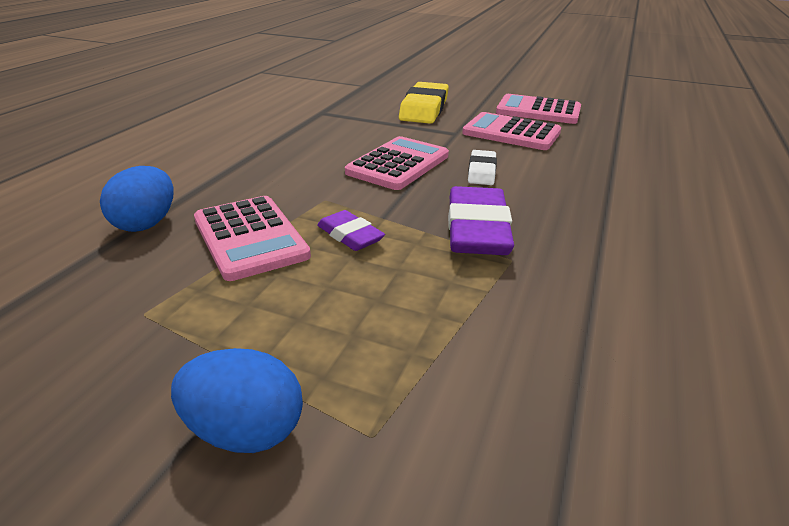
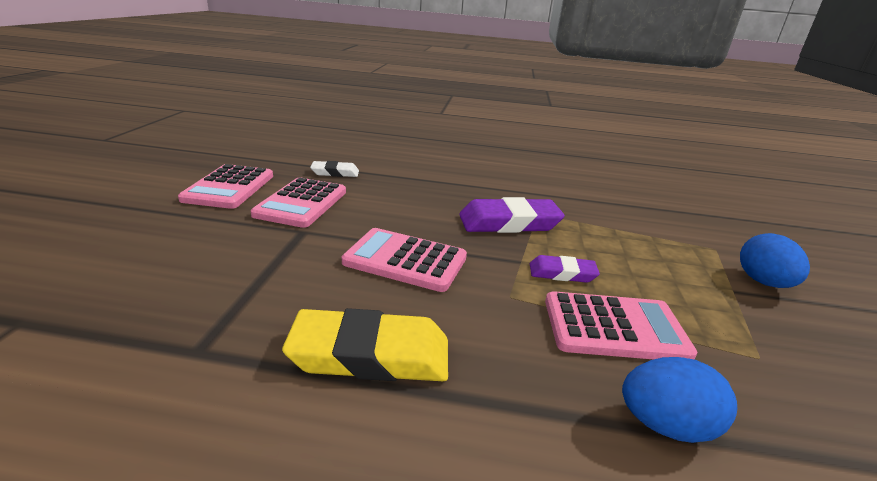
camera: 105 degrees left, 5 degrees down
pink calculator [194,196,311,281] -> pink calculator turned 45 degrees clockwise [545,291,698,360]
purple eraser [317,210,385,251] -> purple eraser turned 60 degrees clockwise [530,255,600,283]
yellow eraser [399,82,449,124] -> yellow eraser moved to [282,308,448,381]
white eraser [468,150,497,185] -> white eraser moved to [310,161,359,177]

